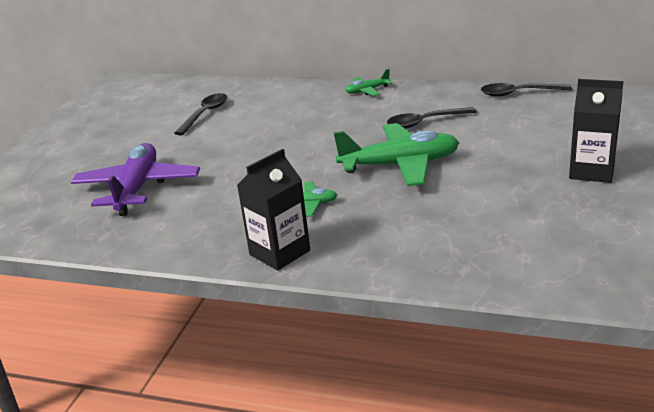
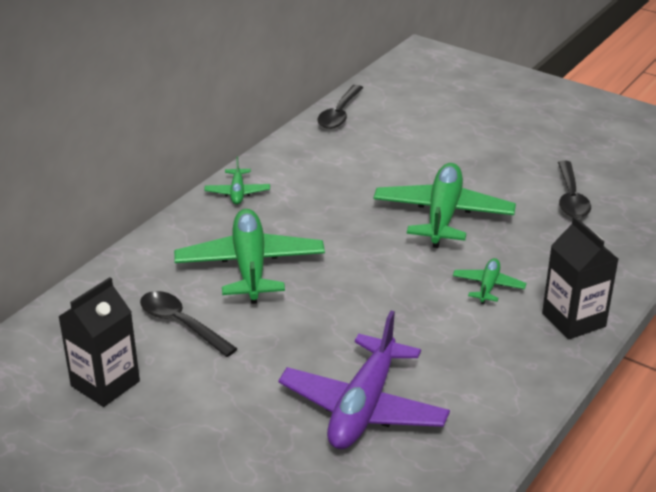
camera: 75 degrees left, 5 degrees up
purple plane [71,143,200,216] -> purple plane turned 90 degrees counterclockwise [278,311,450,450]
black spoon [387,107,477,129] -> black spoon moved to [558,161,591,218]
black carton [569,79,623,183] -> black carton moved to [58,277,140,407]
none -> green plane [174,209,325,304]

